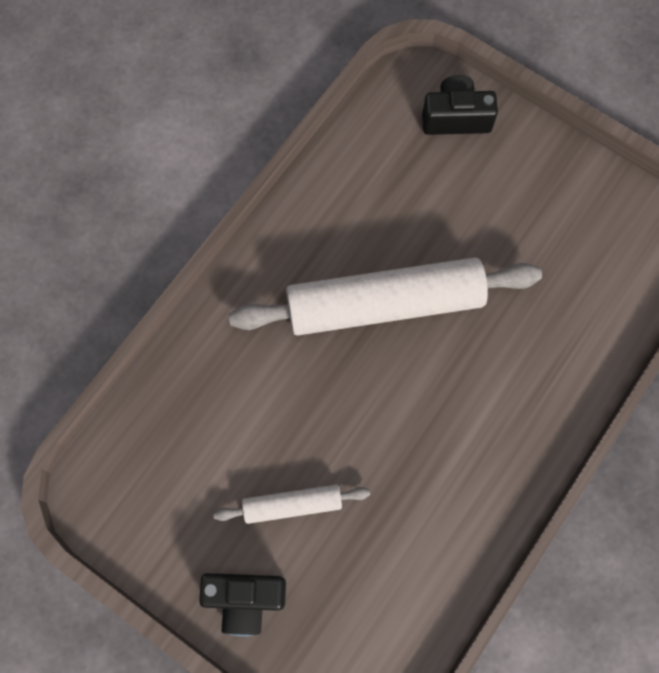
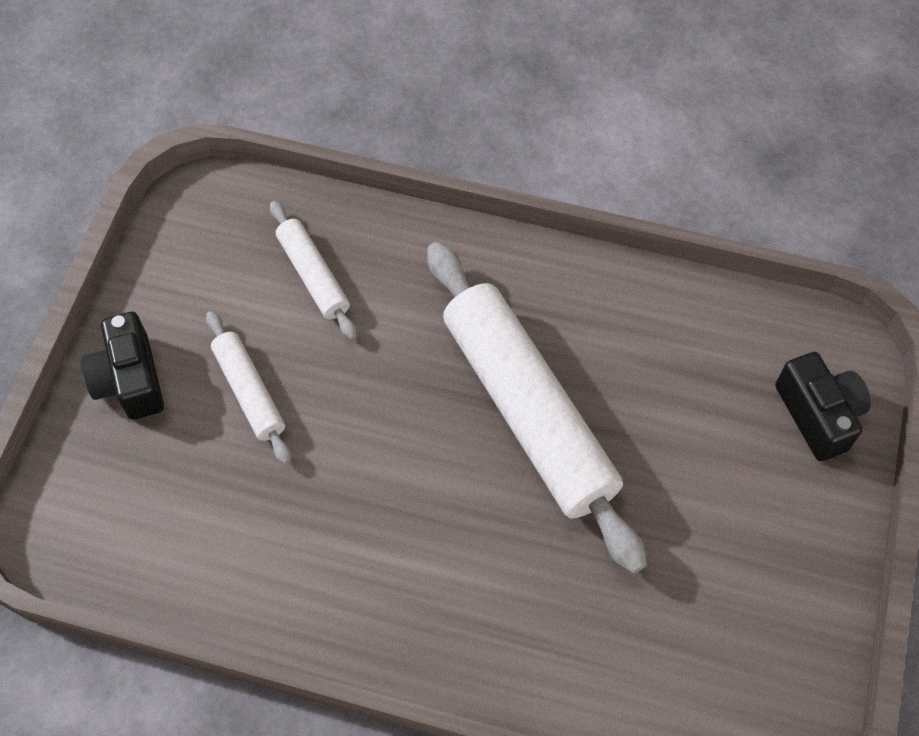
camera: 70 degrees right, 10 degrees down
none -> white rolling pin [270,201,357,340]

